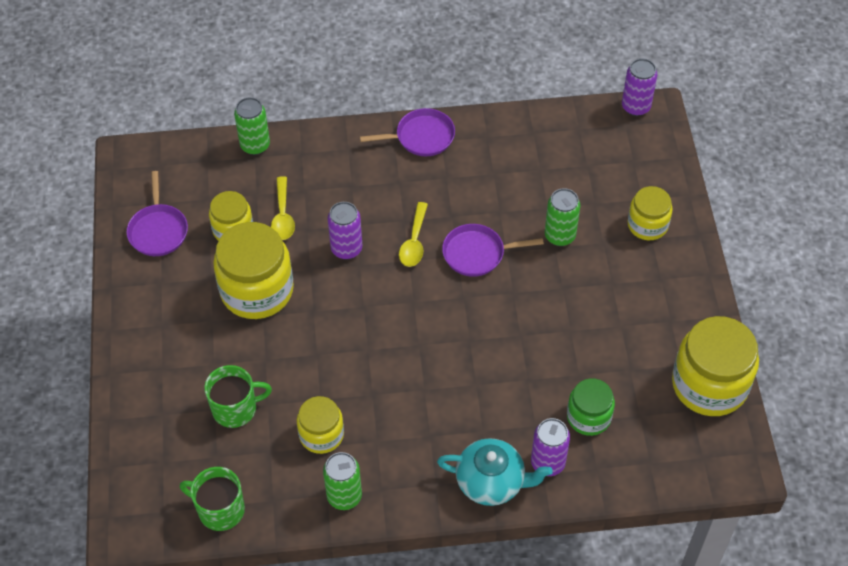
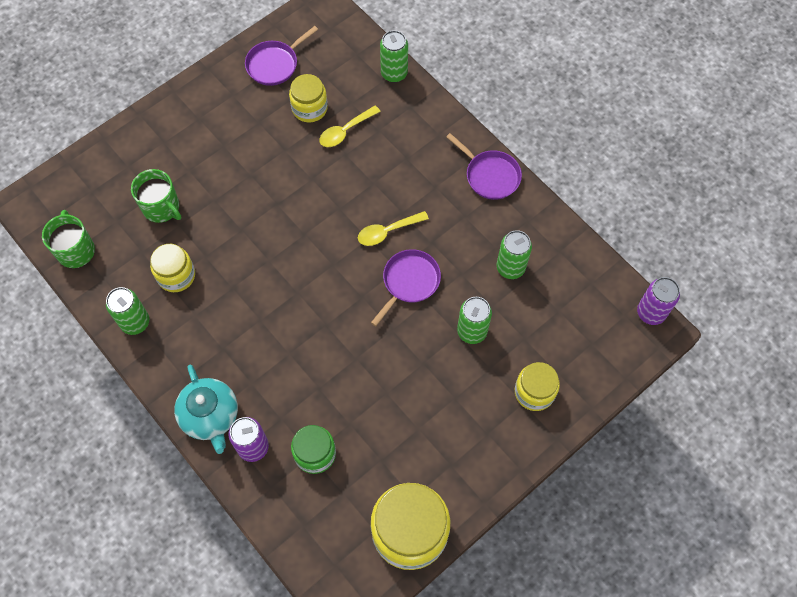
camera: 55 degrees right, 10 degrees up
yellow jar [213,222,294,319] -> none
purple can [328,202,362,259] -> none
purple pan [442,224,544,277] -> purple pan turned 75 degrees clockwise [371,249,441,326]
none -> green can [497,230,532,279]

